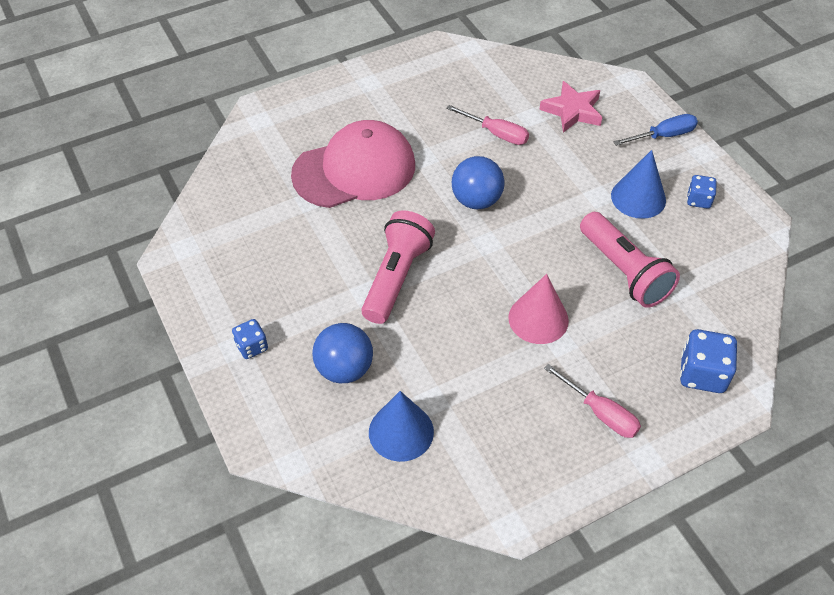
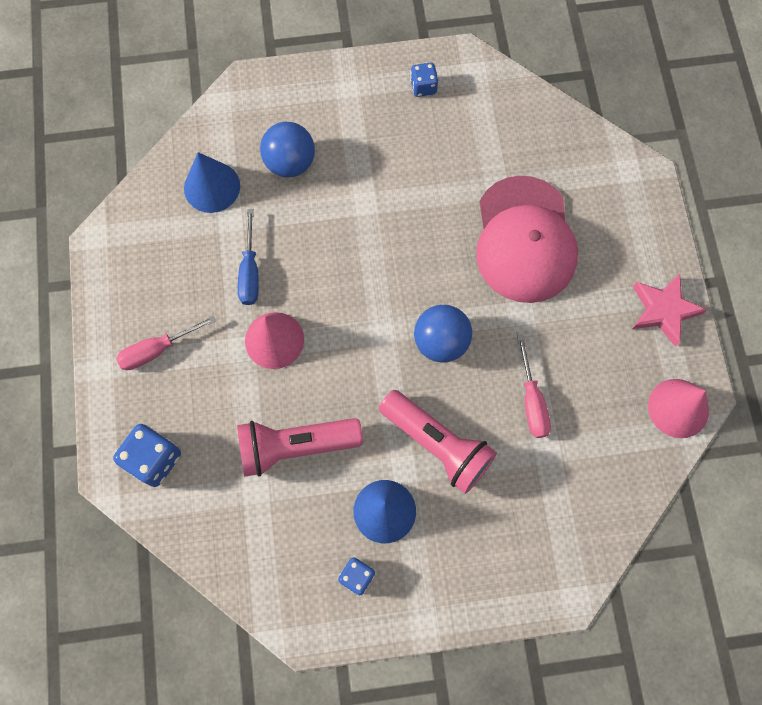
camera: 110 degrees right, 20 degrees up
blue dice [232,319,268,359] -> blue dice moved to [410,63,438,97]
pink flashlight [362,210,435,324] -> pink flashlight moved to [379,390,497,494]
pink screwdriver [446,105,529,145] -> pink screwdriver turned 60 degrees counterclockwise [517,335,551,438]
pink star [539,81,602,133] -> pink star moved to [632,273,707,347]
blue screwdriver [614,114,698,146] -> blue screwdriver moved to [238,209,259,305]
none -> pink cone [648,379,709,438]

